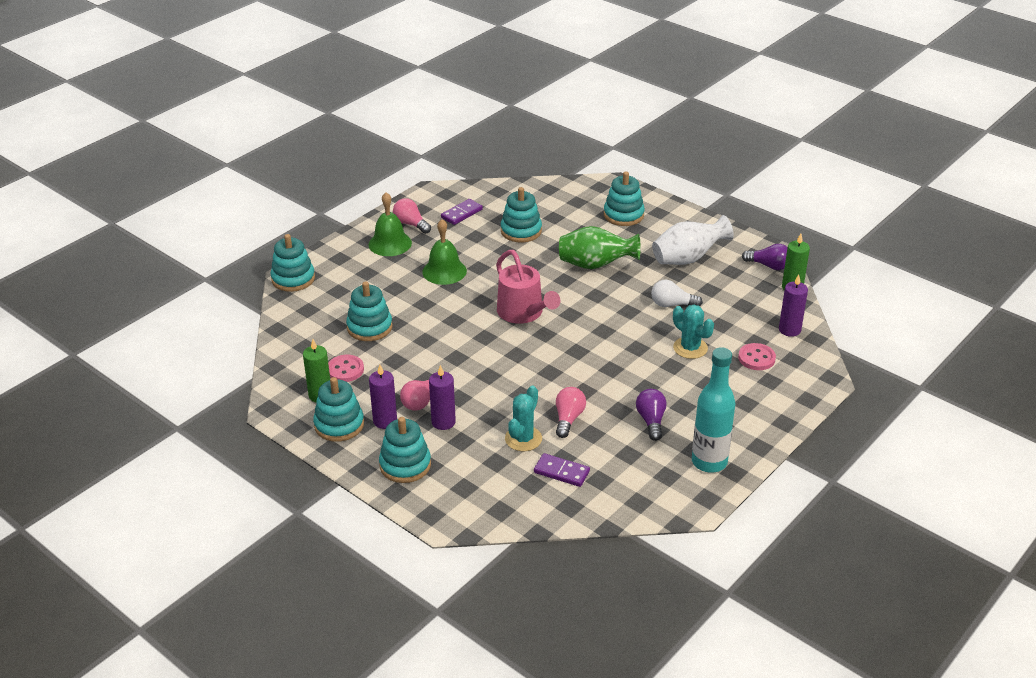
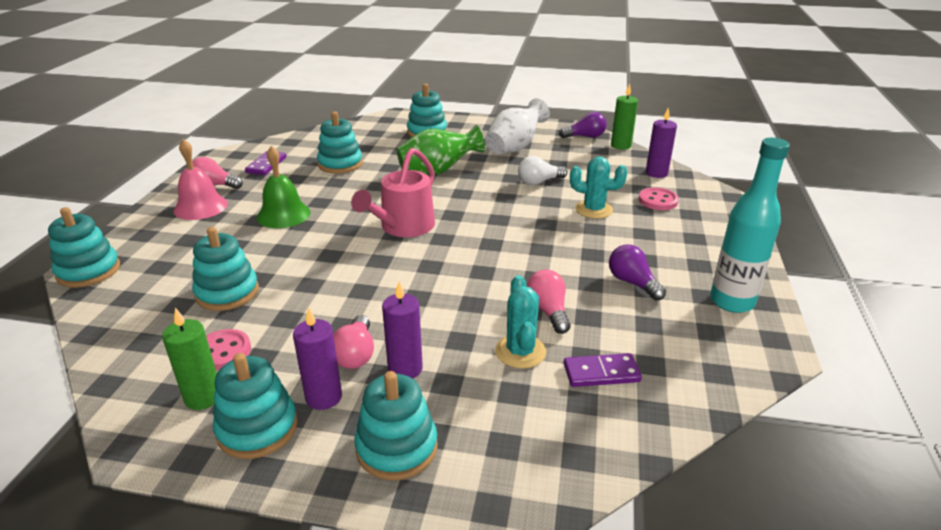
camera: 30 degrees left, 5 degrees down
green bell [369,192,412,256] -> pink bell [173,139,228,220]
pink watering can [496,250,560,324] -> pink watering can turned 90 degrees clockwise [351,148,435,237]

